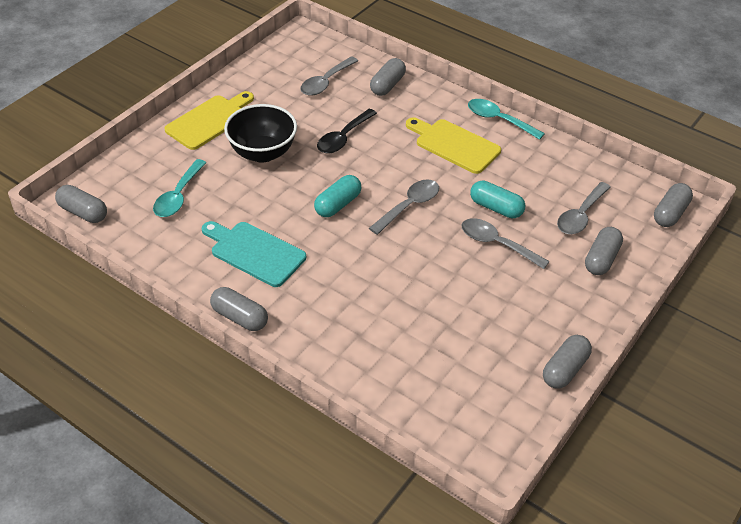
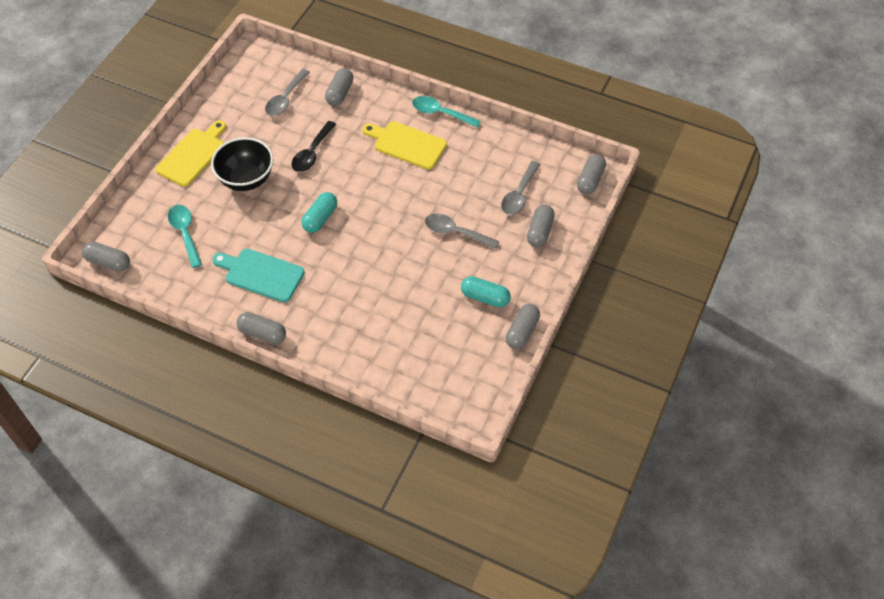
camera: 10 degrees left, 10 degrees up
turquoise spoon [153,159,207,217] -> turquoise spoon turned 150 degrees clockwise [168,205,202,268]
grey spoon [369,179,439,235] -> none
turquoise capsule [470,180,525,218] -> turquoise capsule moved to [461,276,511,307]

